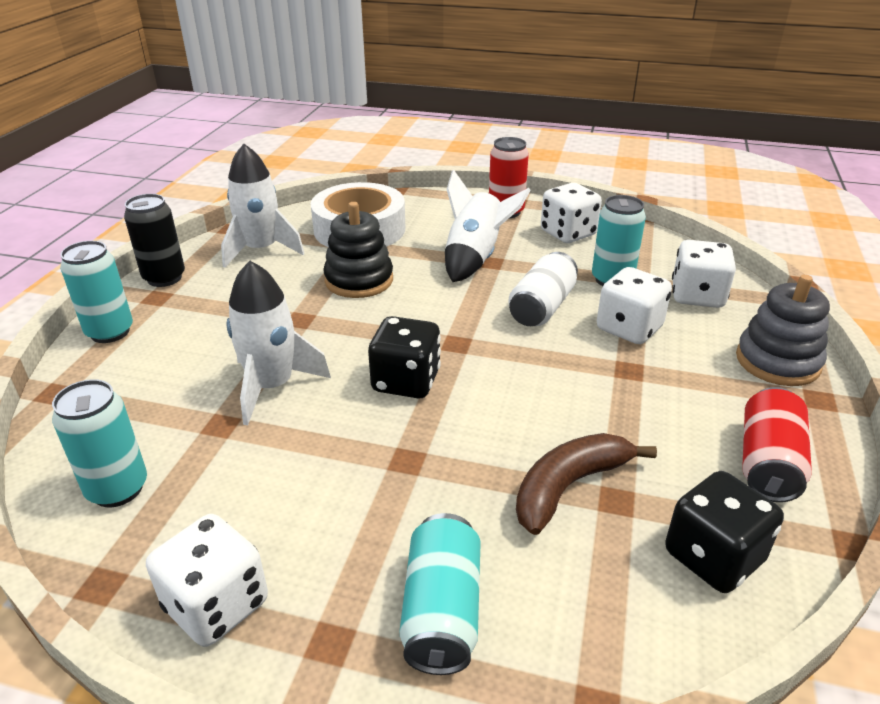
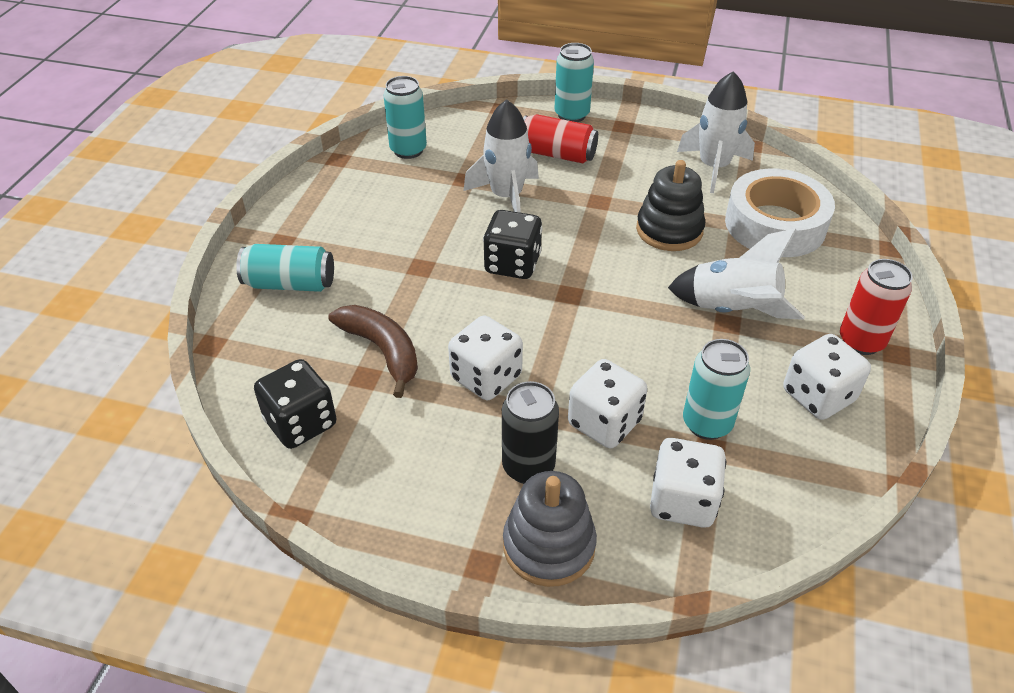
camera: 90 degrees right, 10 degrees up
black can [124,194,185,287] -> black can moved to [502,381,559,484]
white dice [146,514,268,647] -> white dice moved to [448,315,523,400]
white can [508,252,578,326] -> none
red can [742,387,812,502] -> red can moved to [523,114,598,163]

